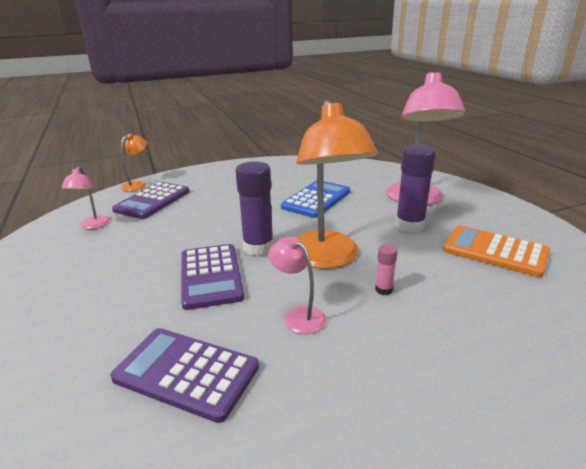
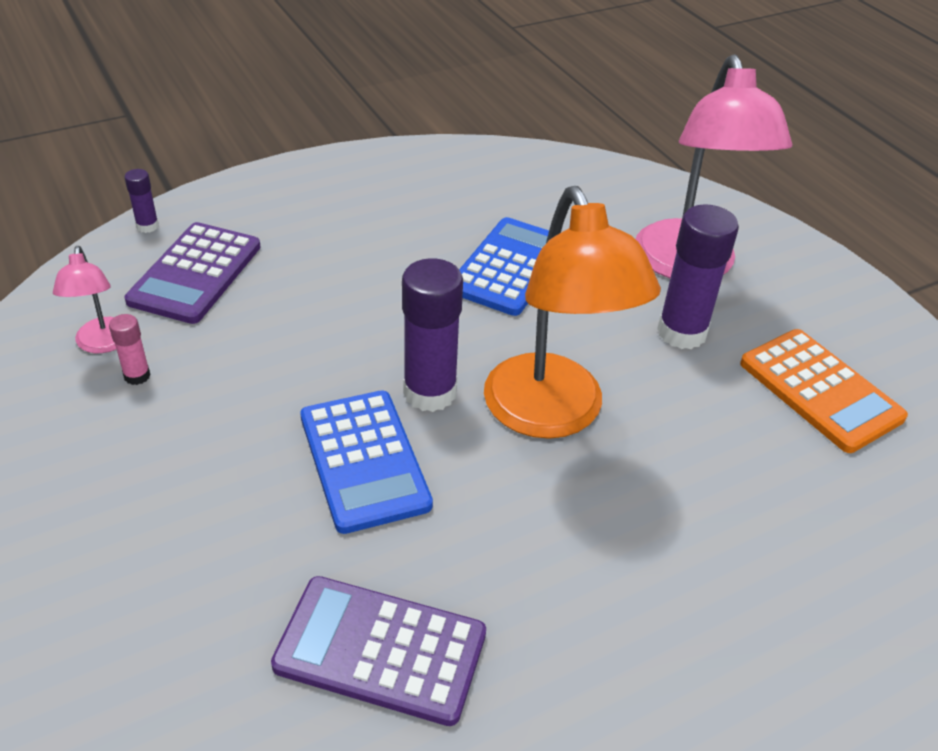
camera: 10 degrees left, 15 degrees up
orange lamp [121,134,147,191] -> purple glue stick [124,169,159,233]
purple calculator [181,244,244,310] -> blue calculator [300,390,433,534]
pink lamp [268,237,326,334] -> none
pink glue stick [375,244,398,295] -> pink glue stick moved to [109,314,151,385]
orange calculator [443,225,550,277] -> orange calculator turned 150 degrees counterclockwise [740,329,908,453]

